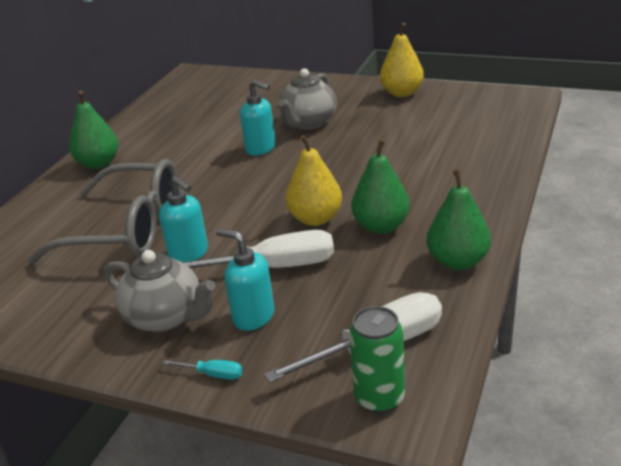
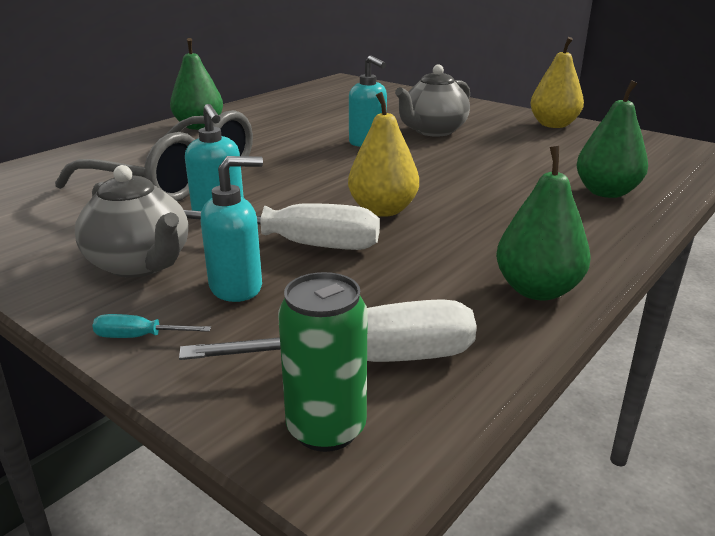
camera: 15 degrees right, 5 degrees down
turquoise screwdriver [162,360,243,380] -> turquoise screwdriver turned 150 degrees clockwise [92,314,211,338]
turquoise soap dispenser [216,228,275,331] -> turquoise soap dispenser turned 105 degrees clockwise [201,156,263,302]
green pear [351,139,410,234] -> green pear moved to [576,80,648,198]

